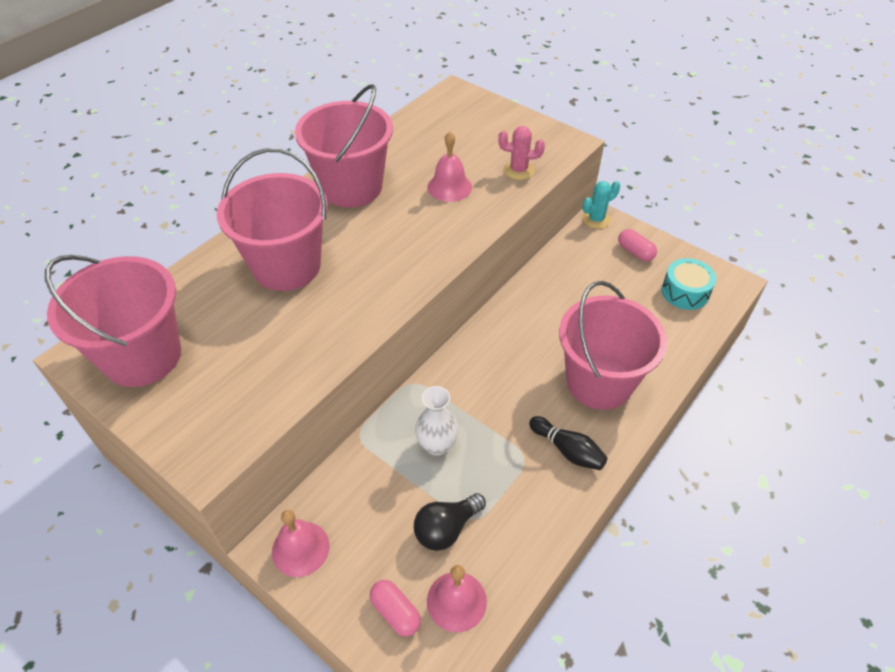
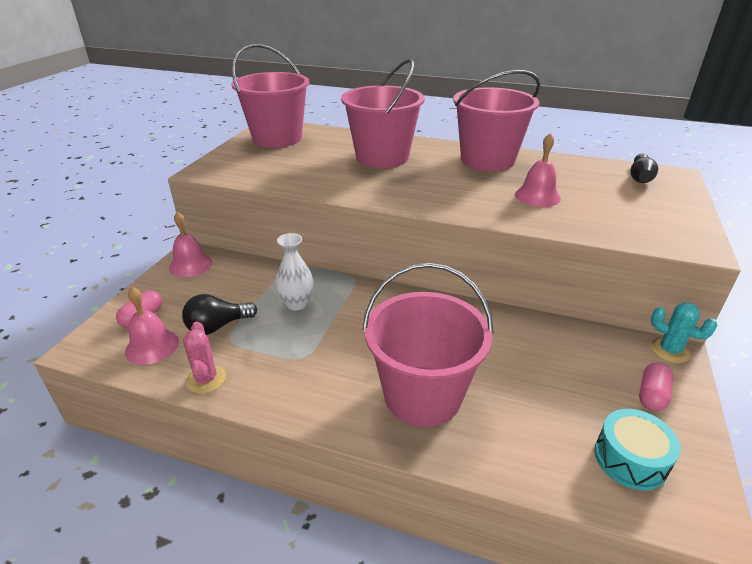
camera: 70 degrees right, 15 degrees down
black light bulb [414,493,486,551] -> black light bulb turned 60 degrees counterclockwise [182,294,257,335]
pink cactus [498,126,545,180] -> pink cactus moved to [183,321,226,394]
black bowling pin [529,416,608,470] -> black bowling pin moved to [630,154,658,183]

